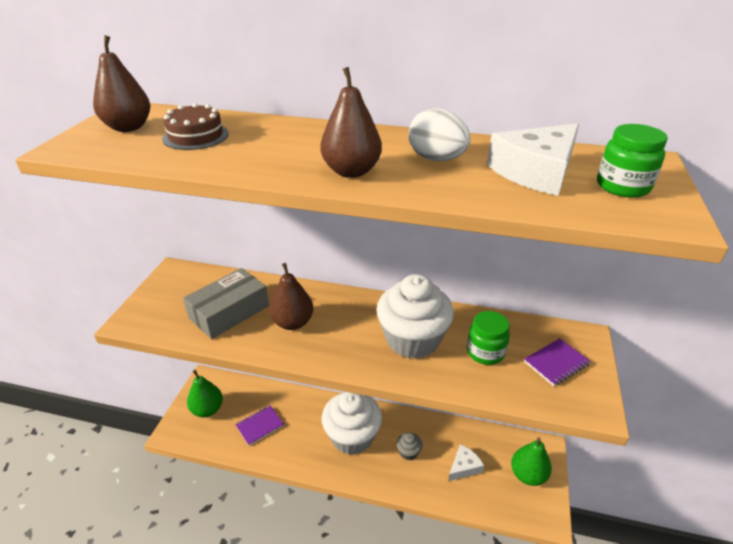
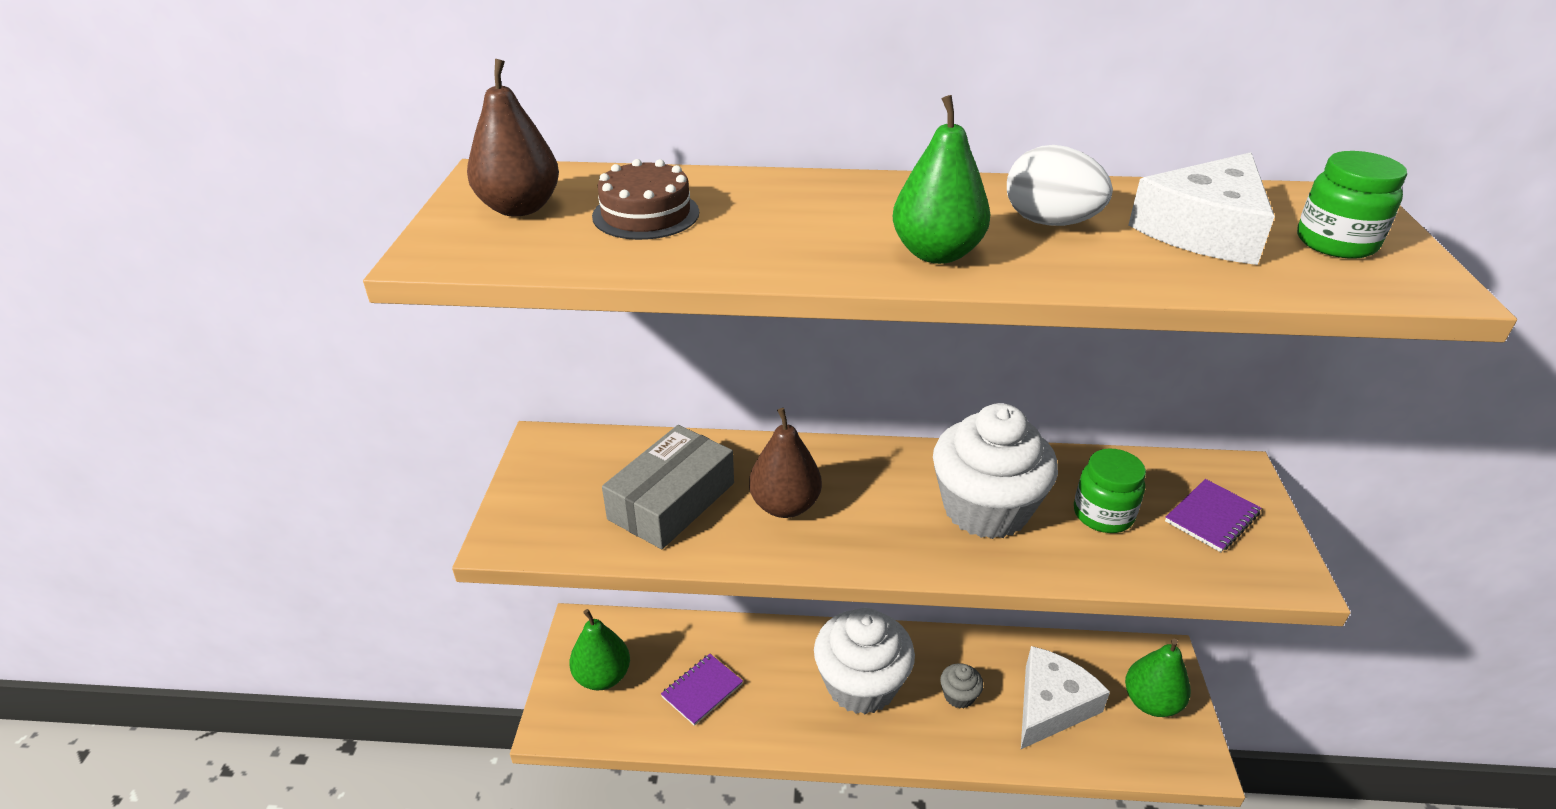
camera: 10 degrees left, 0 degrees up
brown pear [320,67,382,178] -> green pear [893,95,990,264]
white cheese [448,444,484,481] -> white cheese [1021,646,1110,749], size x1.68

